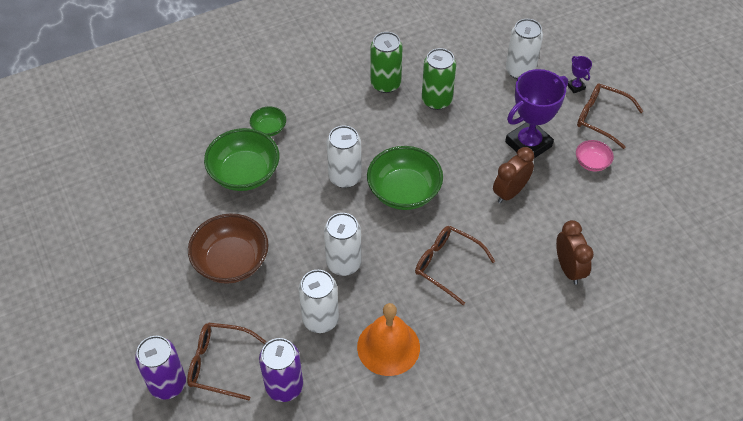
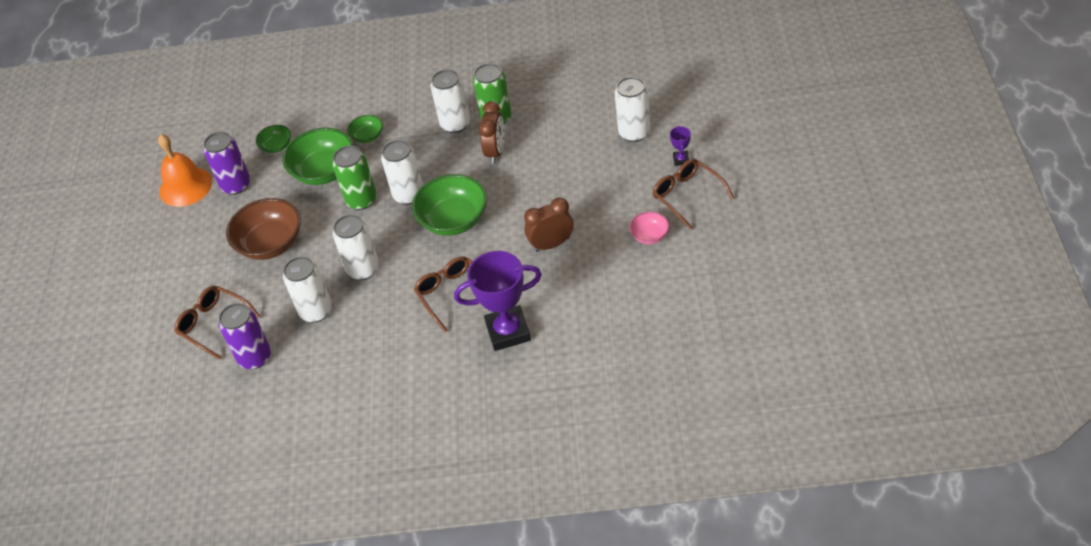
camera: 30 degrees right, 5 degrees down
purple can [135,336,186,400] -> purple can moved to [204,132,250,195]
orange bell [357,303,420,376] -> orange bell moved to [158,134,212,207]
green can [422,48,456,110] -> green can moved to [332,146,377,210]
purple trophy [505,69,568,158] -> purple trophy moved to [454,251,542,351]
brown clock [556,220,594,285] -> brown clock moved to [479,101,504,164]
none -> green bowl [256,125,291,153]
none -> white can [431,69,470,133]

